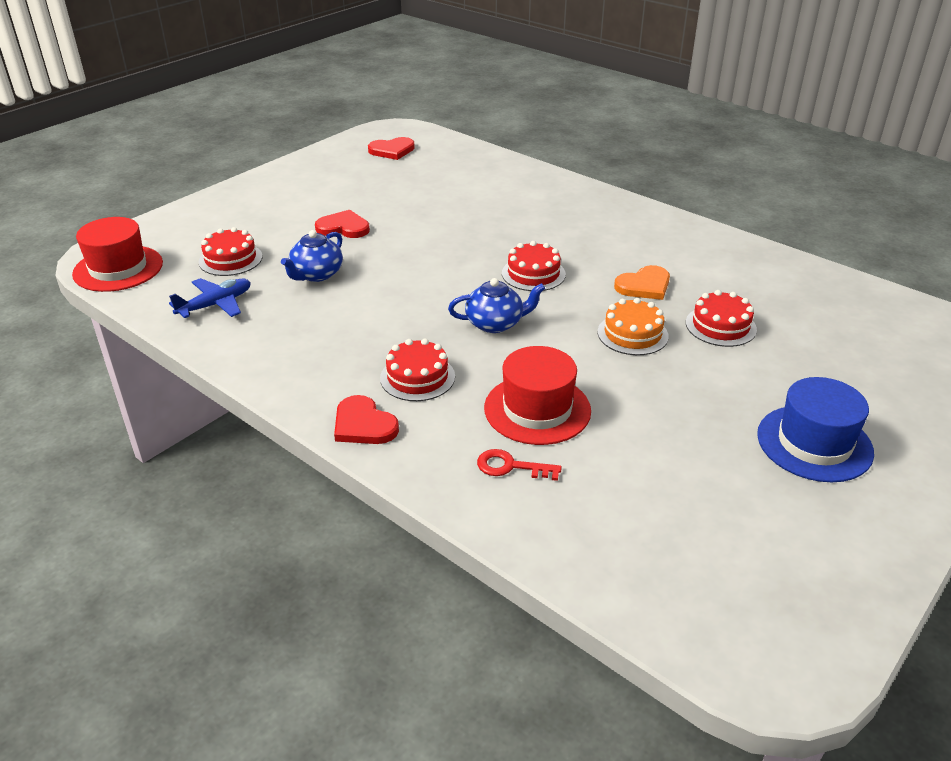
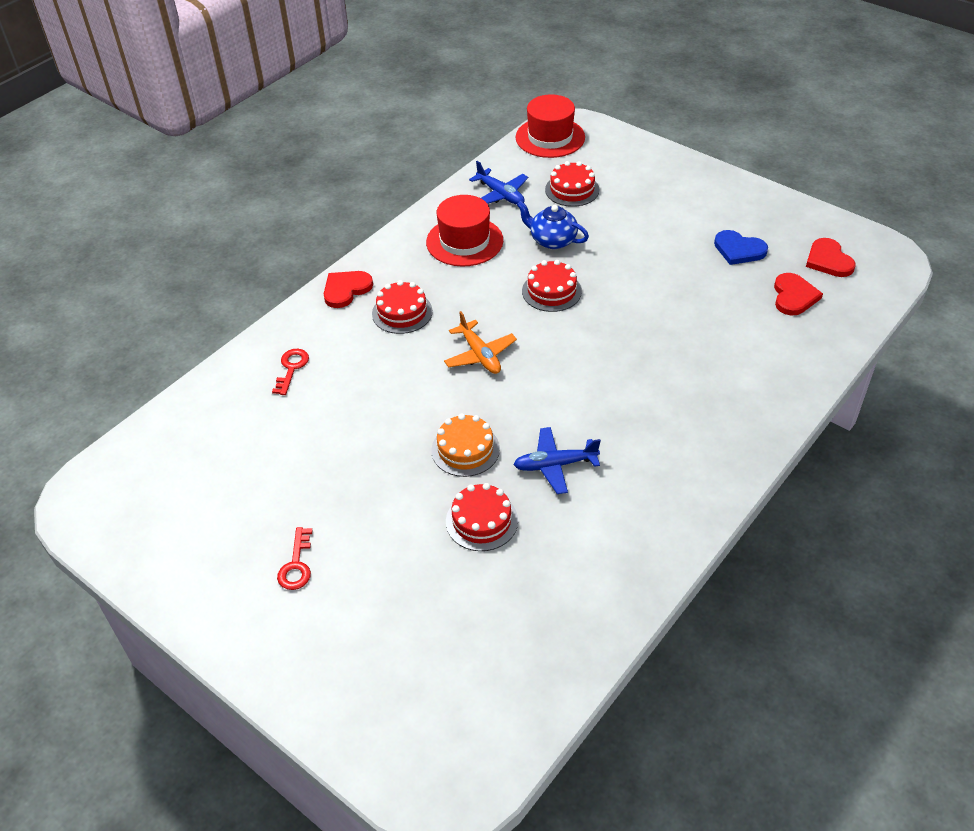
camera: 90 degrees right, 10 degrees up
red heart [315,210,370,238] -> red heart moved to [774,273,823,316]
blue teapot [448,278,545,333] -> orange plane [444,311,517,374]
red hat [484,346,591,445] -> red hat moved to [426,195,503,267]
red cake [502,241,566,291] -> red cake moved to [522,260,582,312]
orange heart [614,265,670,300] -> blue plane [513,427,601,494]
blue hat [757,377,874,482] -> red key [277,527,312,590]
none -> blue heart [714,230,768,265]

